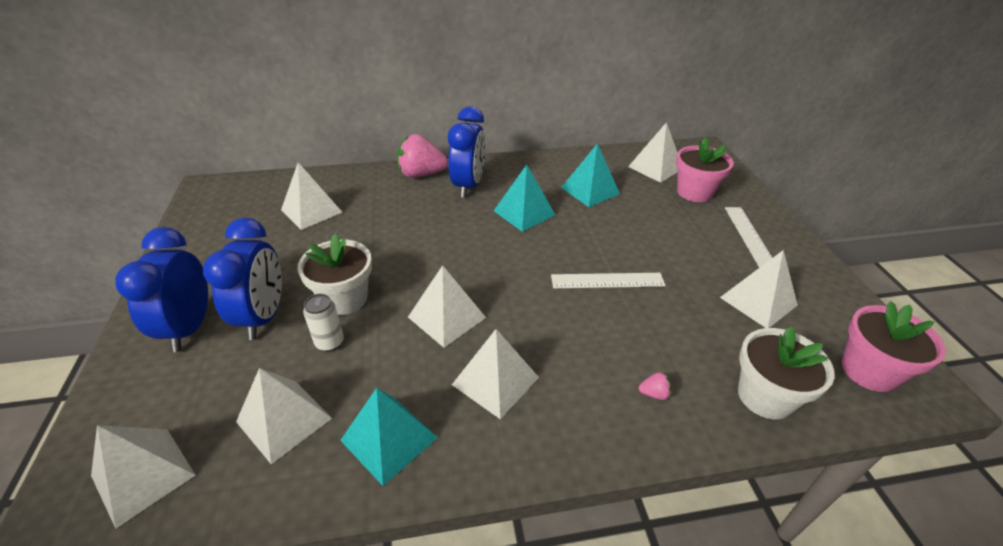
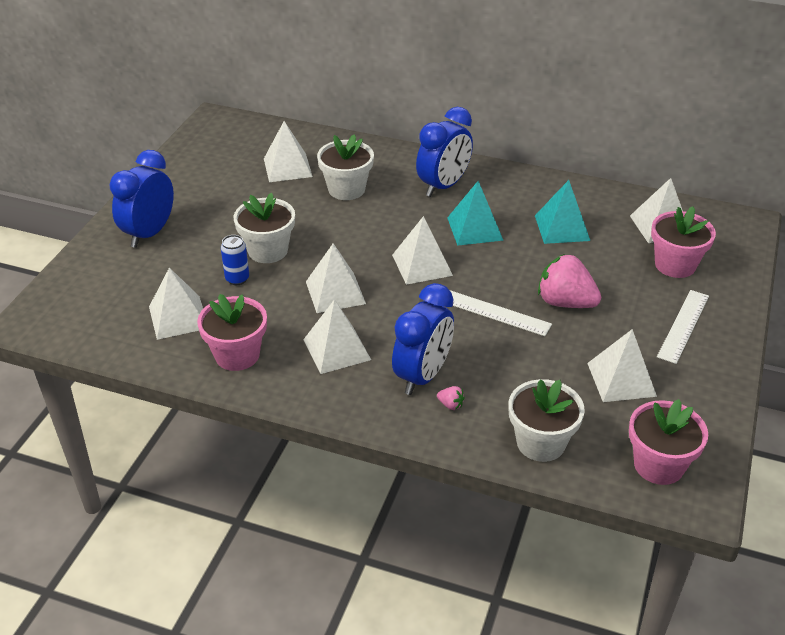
camera: 30 degrees right, 0 degrees up
white pyramid [91,425,195,529] -> white pyramid moved to [392,216,453,285]
blue clock [203,218,282,340] -> blue clock moved to [392,283,454,395]
white can [303,294,344,352] -> blue can [221,235,249,285]
turquoise pyramid [340,388,438,486] -> pink flower pot [197,294,267,371]
pink strawberry [397,134,448,178] -> pink strawberry moved to [538,254,601,308]
none -> white flower pot [317,134,374,200]

